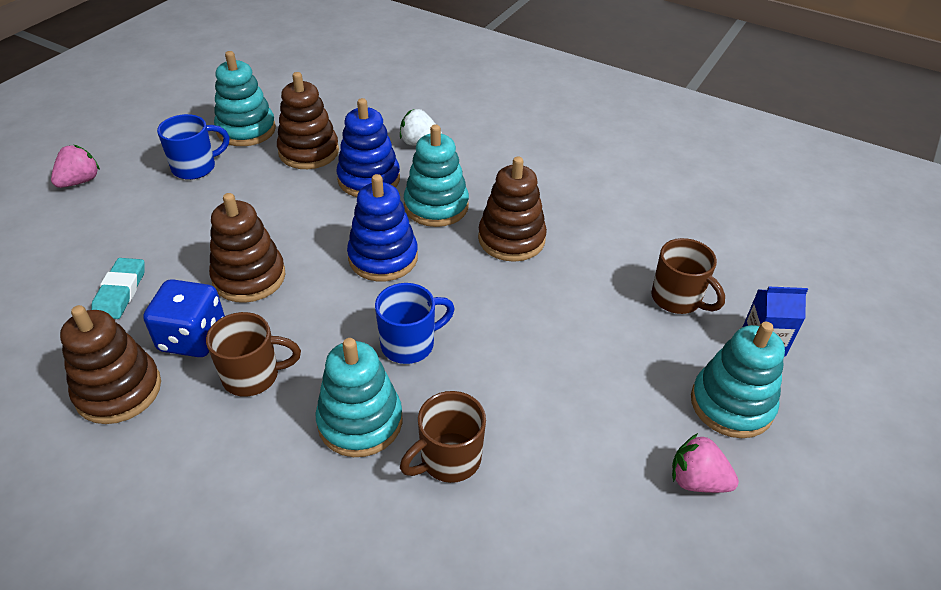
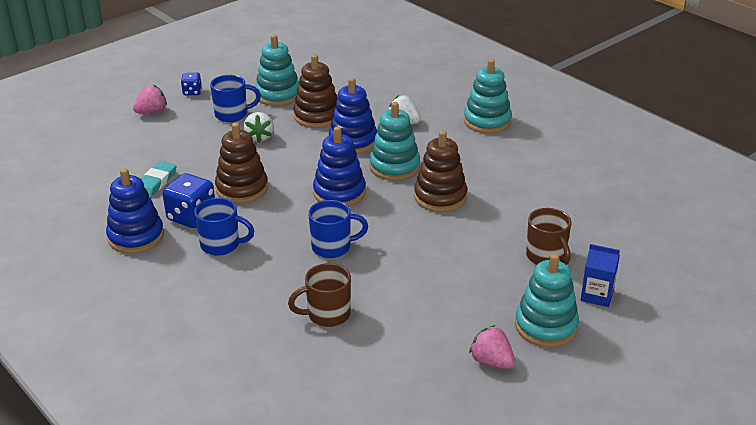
camera: 20 degrees right, 10 degrees down
brown stacking toy [60,305,161,424] -> blue stacking toy [106,168,164,254]
brown mug [206,312,301,397] -> blue mug [194,198,254,256]
turquoise stacking toy [316,338,402,457] -> turquoise stacking toy moved to [464,59,512,134]
none -> blue dice [181,73,202,95]
none -> white strawberry [243,112,274,143]

